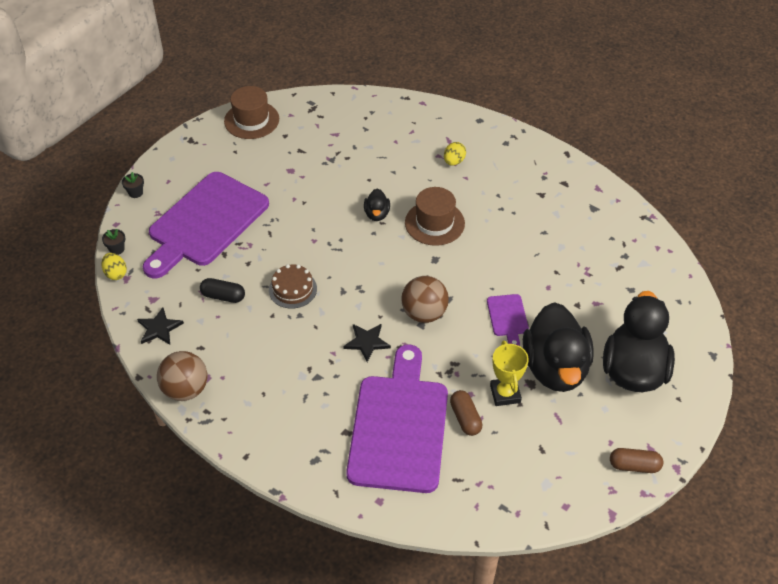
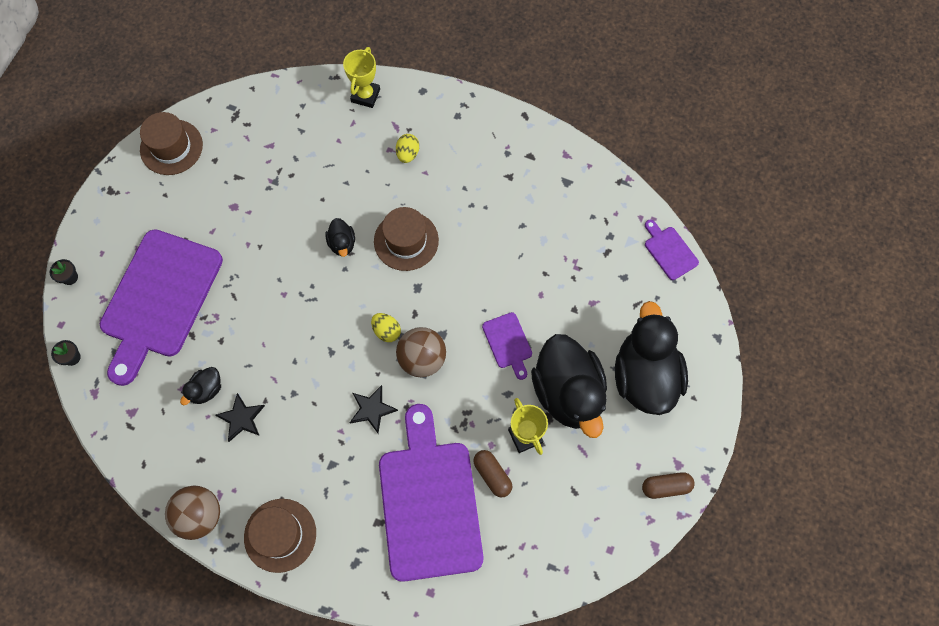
camera: 15 degrees left, 20 degrees up
yellow egg [101,253,127,280] -> yellow egg moved to [371,313,401,342]
black star [137,307,184,345] -> black star moved to [215,393,265,442]
black capsule [200,278,245,303] -> black duck [180,367,221,405]
brown cake [269,264,317,309] -> none
none -> brown hat [244,499,316,573]
none -> yellow trophy [343,47,380,108]
none -> purple cutting board [645,220,699,280]

